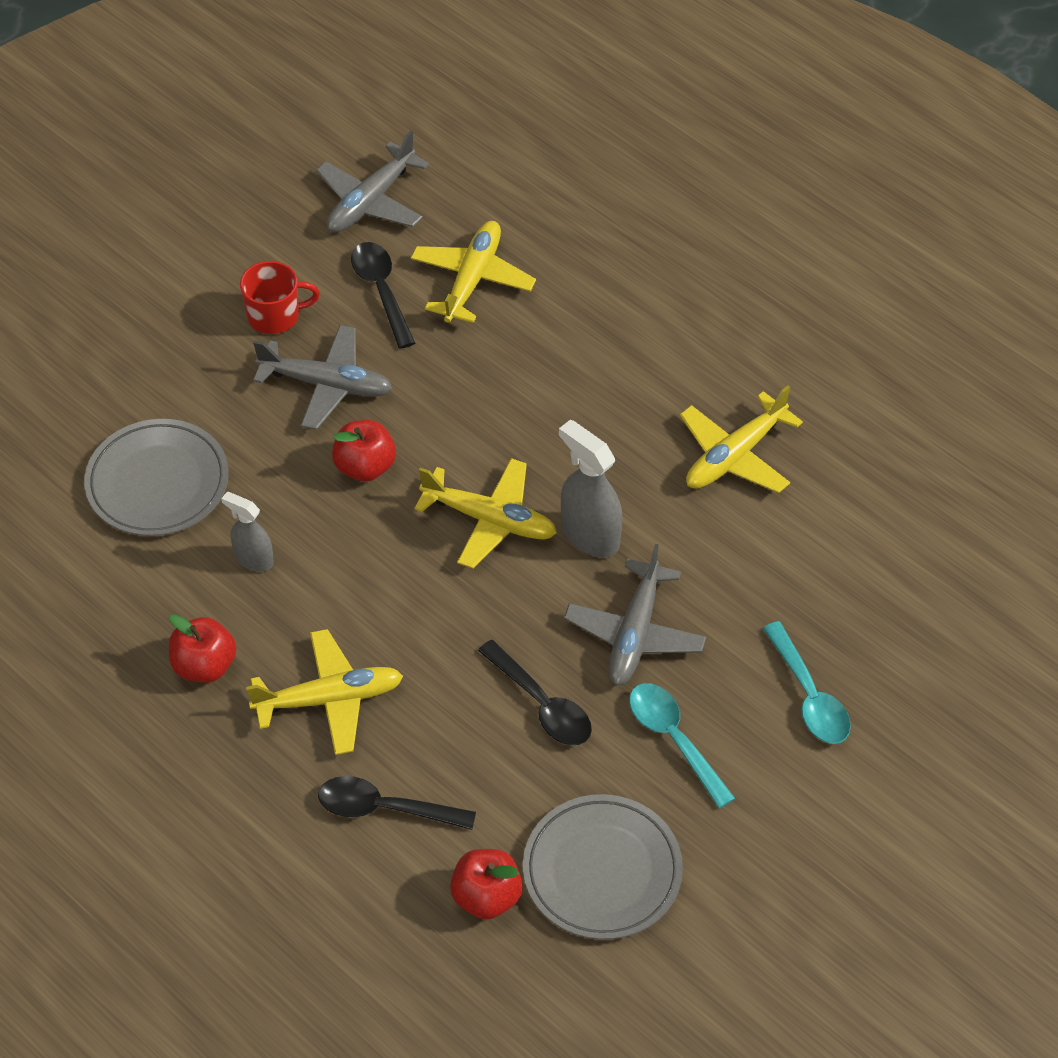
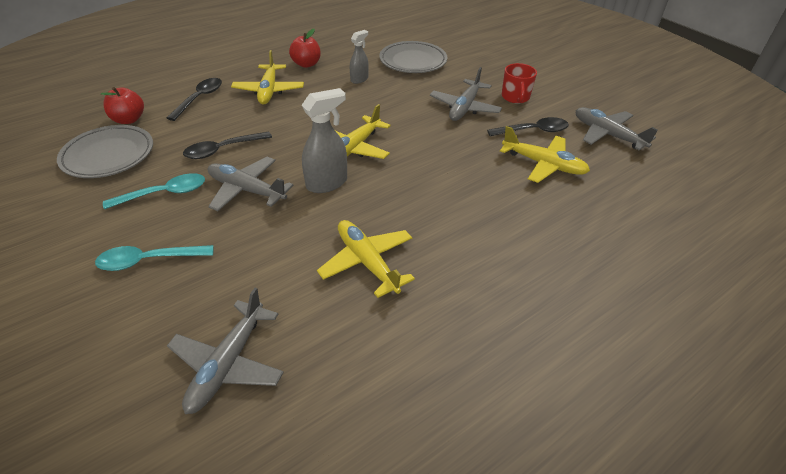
camera: 100 degrees right, 10 degrees down
red apple [332,420,396,482] -> none
none -> grey plane [167,288,284,414]

